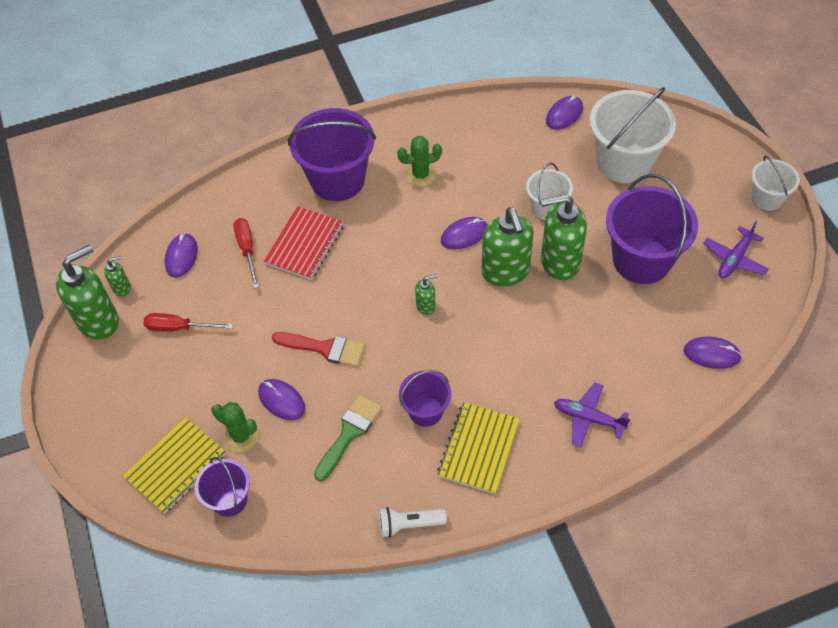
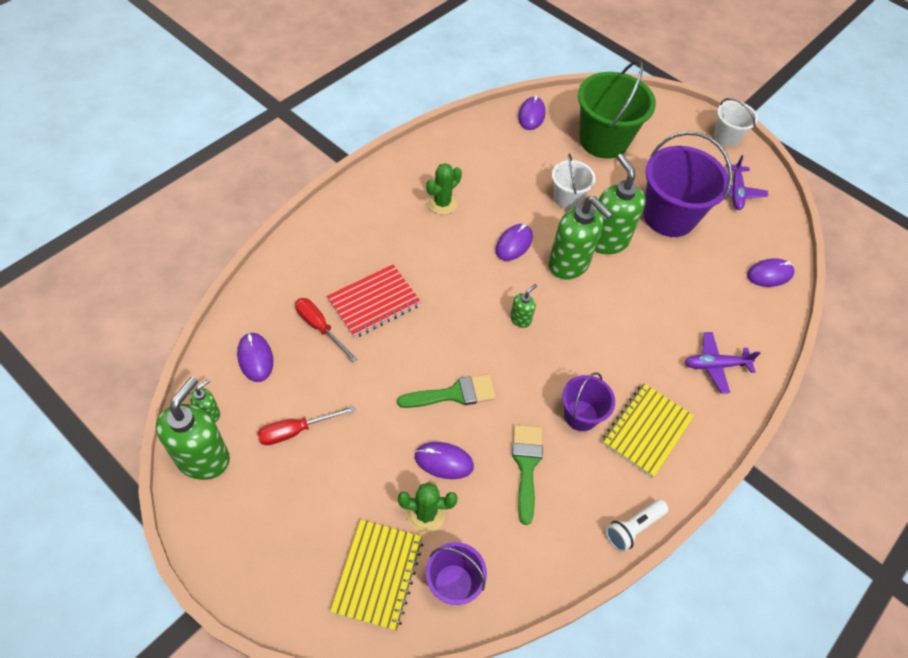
camera: 35 degrees left, 0 degrees up
red notebook [264,206,344,280] -> red notebook turned 60 degrees clockwise [327,265,421,338]
red brush [272,332,365,367] -> green brush [397,374,496,408]
purple bucket [288,108,376,201] -> none
yellow notebook [437,402,520,494] -> yellow notebook turned 45 degrees clockwise [602,383,694,478]
green soap dispenser [541,194,587,280] -> green soap dispenser turned 105 degrees clockwise [595,154,646,254]
white bucket [590,87,676,183] -> green bucket [578,60,656,159]

